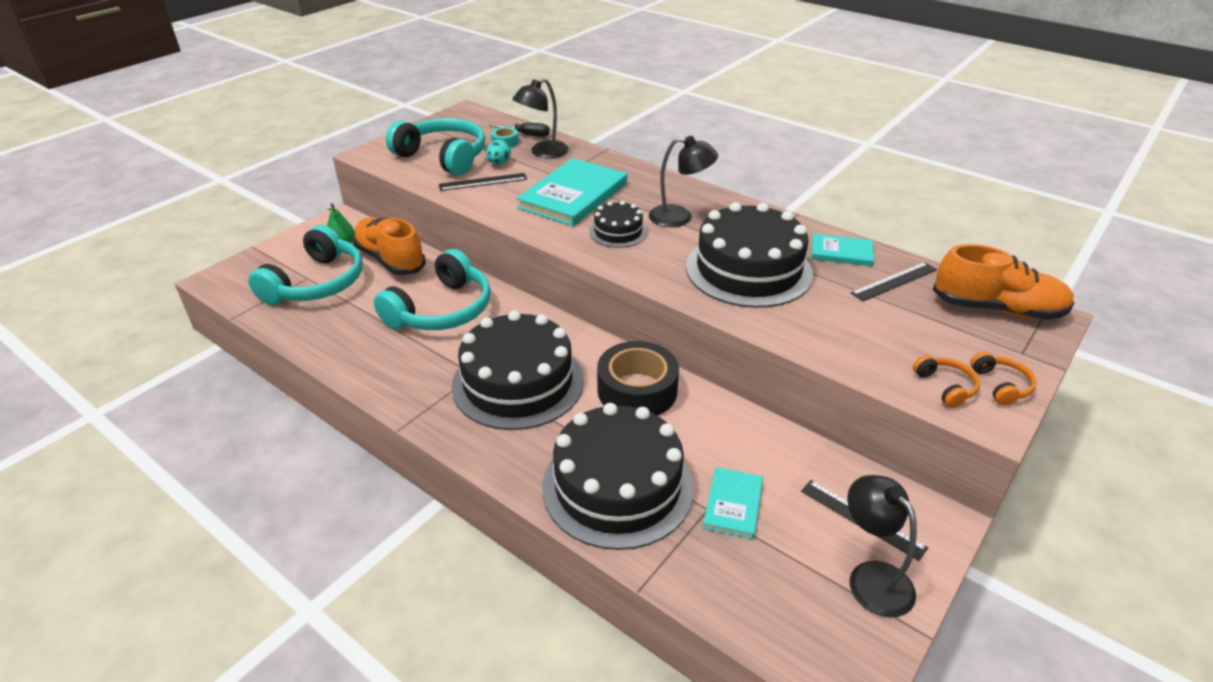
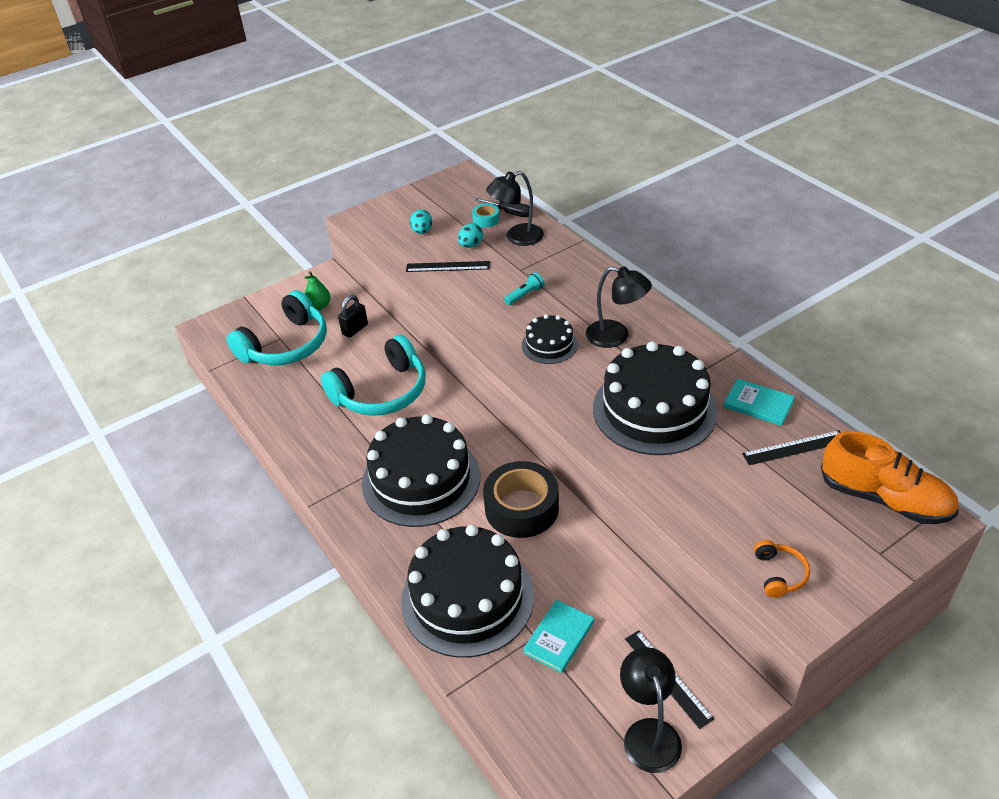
camera: 20 degrees right, 5 degrees up
orange shoe [353,217,426,275] -> black padlock [338,295,368,338]
turquoise headphones [386,118,485,176] -> turquoise egg [410,210,432,234]
turquoise book [516,158,627,226] -> turquoise flashlight [504,272,544,305]
orange headphones [970,352,1037,406] -> none

